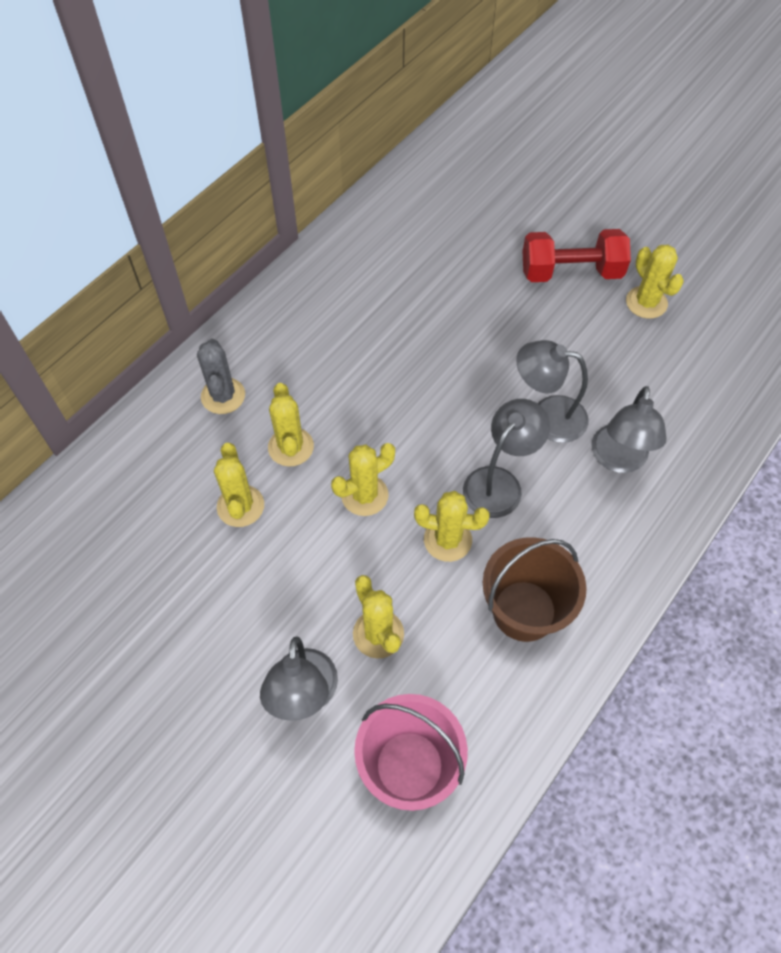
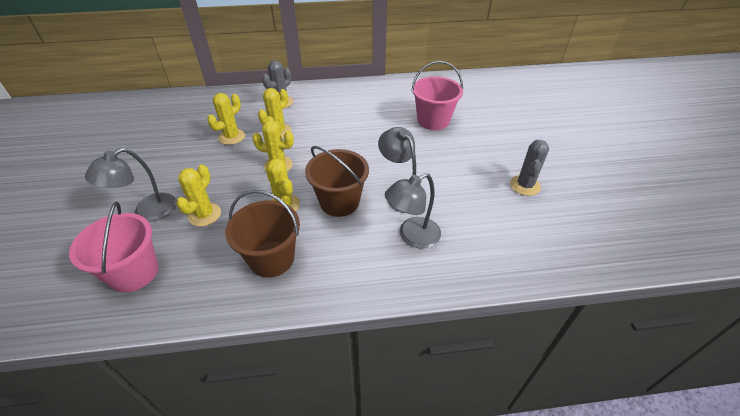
camera: 45 degrees right, 15 degrees down
grey lamp [463,399,550,518] -> brown bucket [305,146,369,217]
red dumbbell [522,229,631,282] -> none
yellow cactus [626,245,684,319] -> grey cactus [510,140,549,196]
none -> pink bucket [412,61,463,130]

